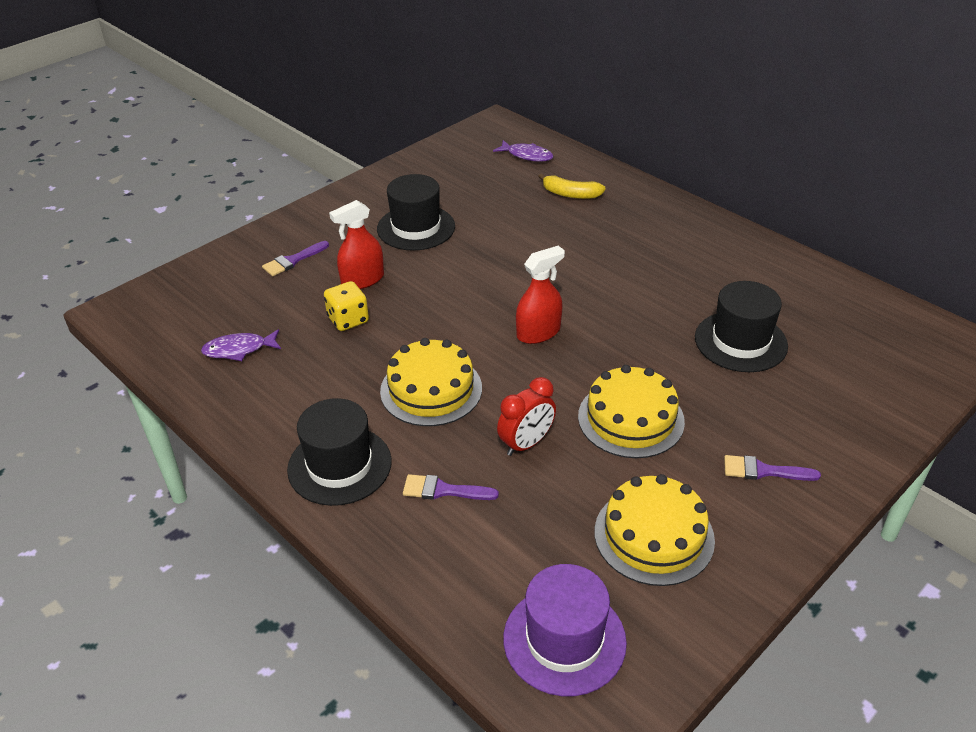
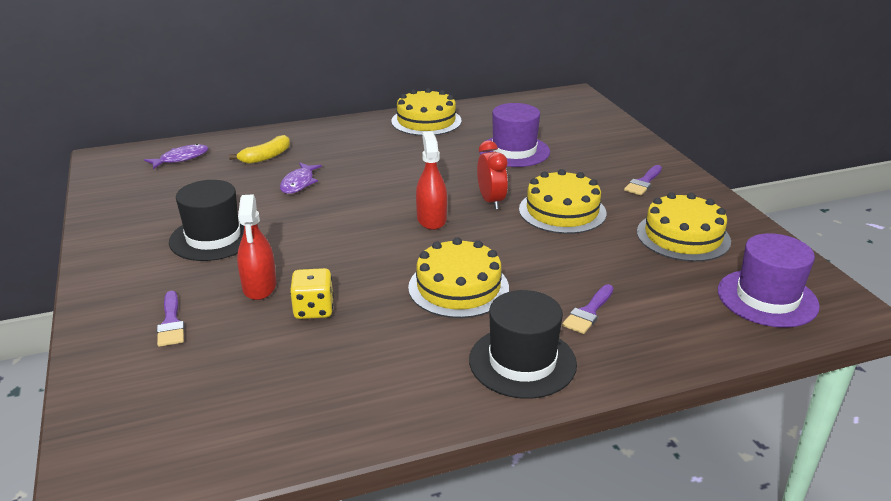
camera: 65 degrees left, 10 degrees down
purple fish [201,329,281,361] -> purple fish moved to [280,163,322,194]
red clock [497,377,556,456] -> red clock moved to [477,141,508,210]
black hat [695,281,788,372] -> purple hat [479,103,550,167]
none -> yellow cake [391,88,462,136]

